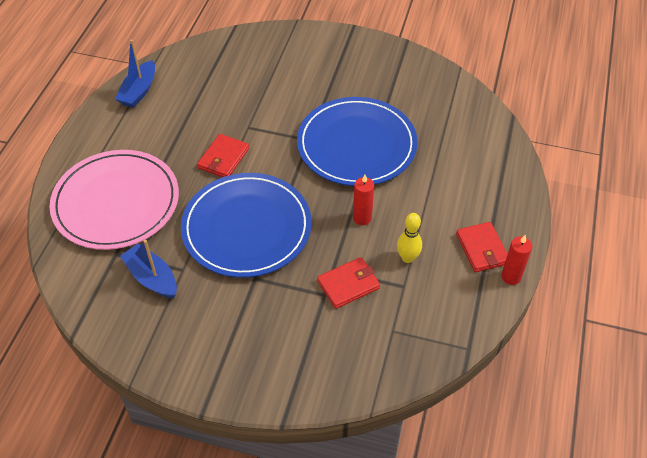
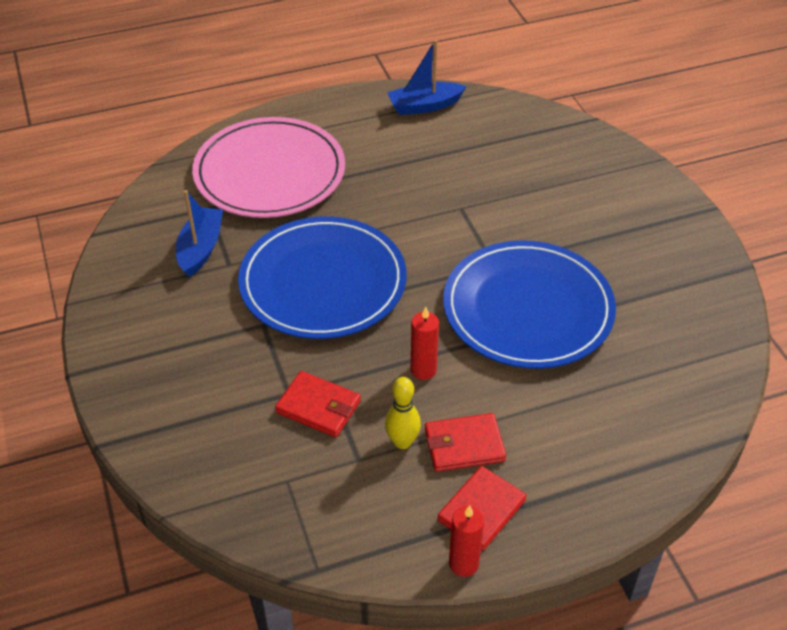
camera: 55 degrees right, 5 degrees down
red wallet [197,134,249,177] -> red wallet moved to [425,413,506,472]

